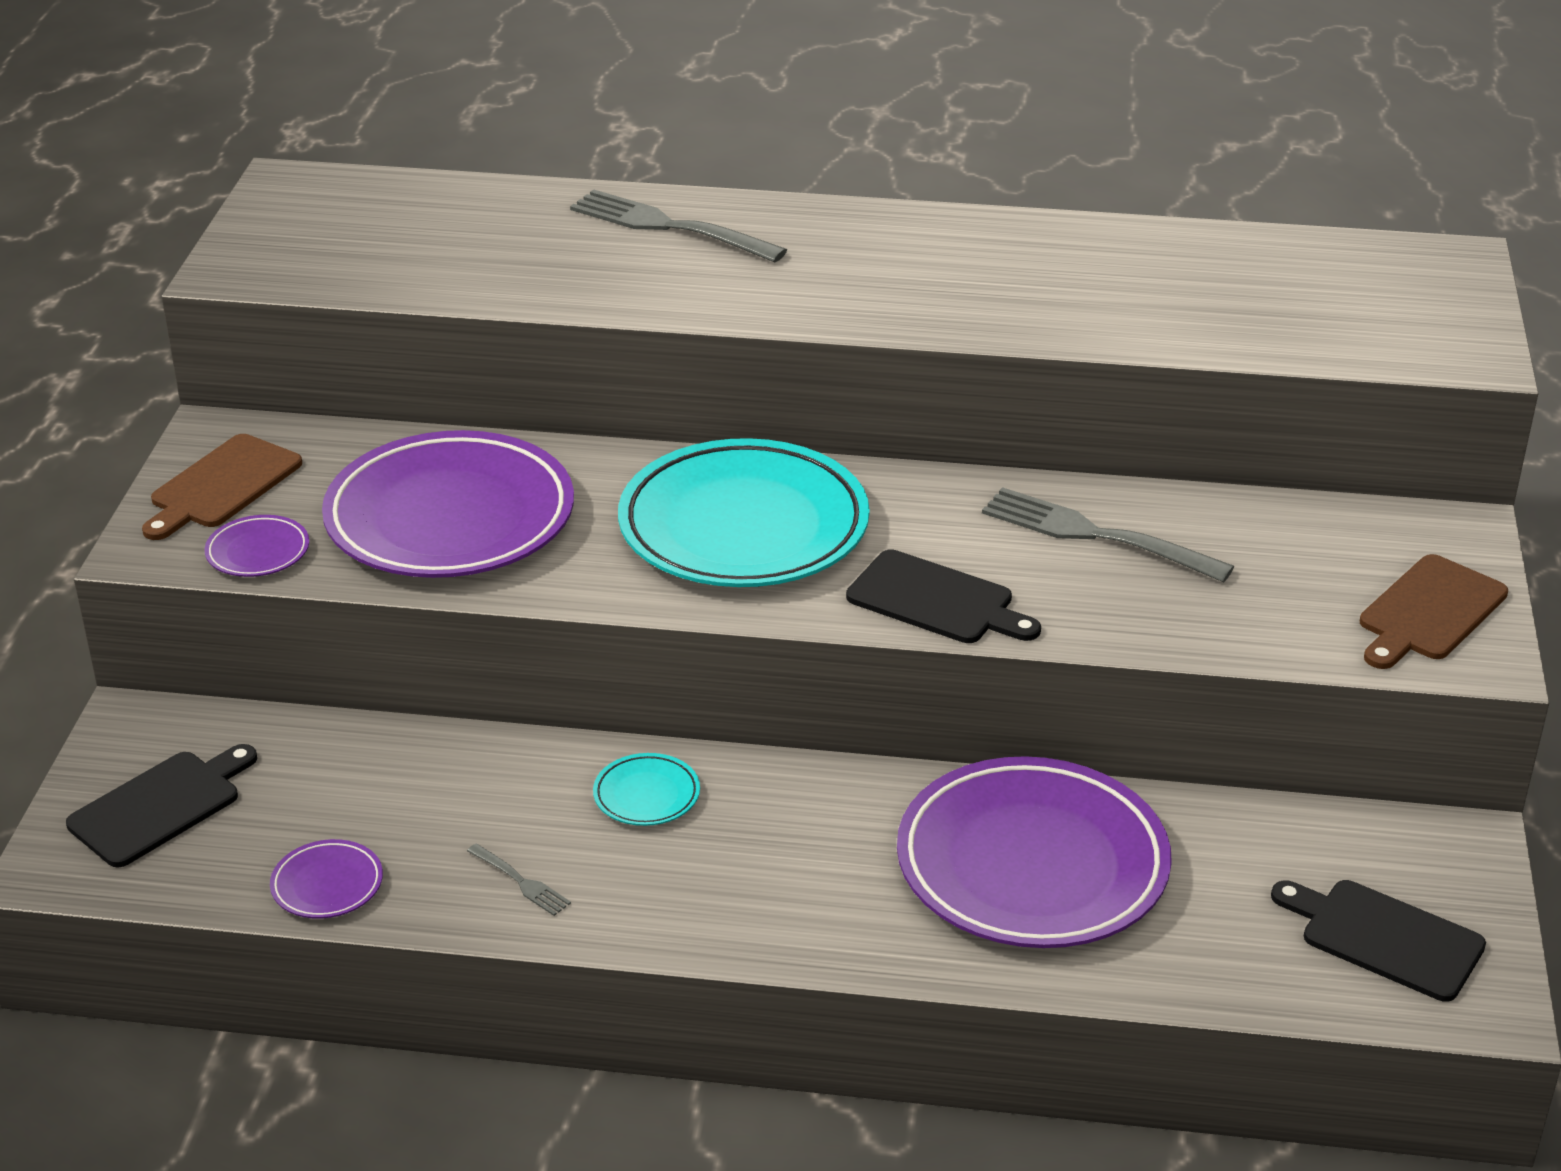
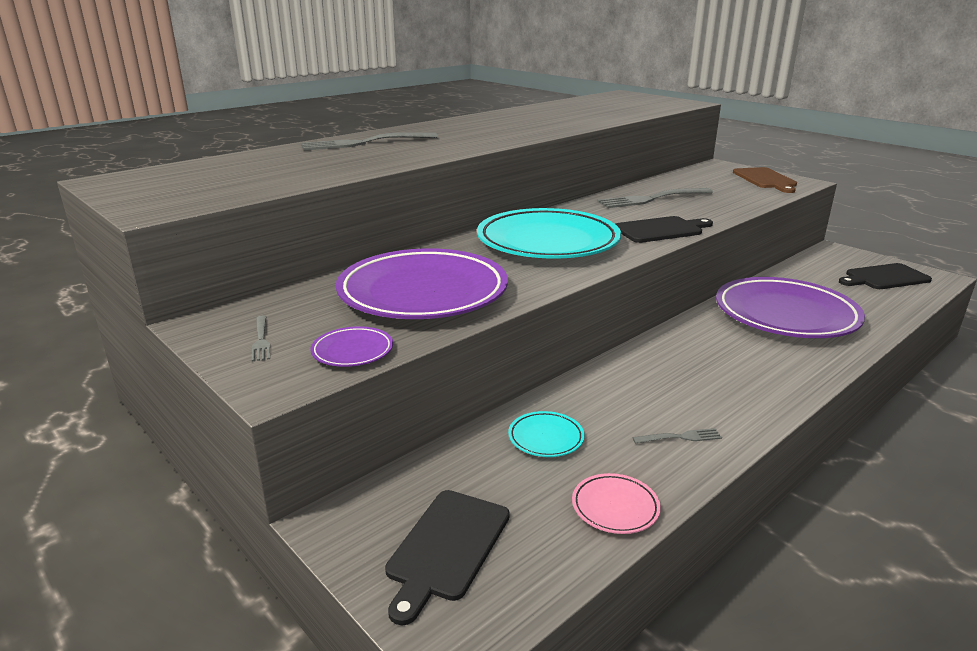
camera: 50 degrees left, 10 degrees down
black cutting board [66,744,257,867] -> black cutting board turned 150 degrees counterclockwise [385,490,510,625]
brown cutting board [142,434,302,540] -> grey fork [252,316,270,361]
purple plate [270,839,383,919] -> pink plate [572,473,661,534]
turquoise plate [593,753,700,826] -> turquoise plate moved to [508,411,585,457]

